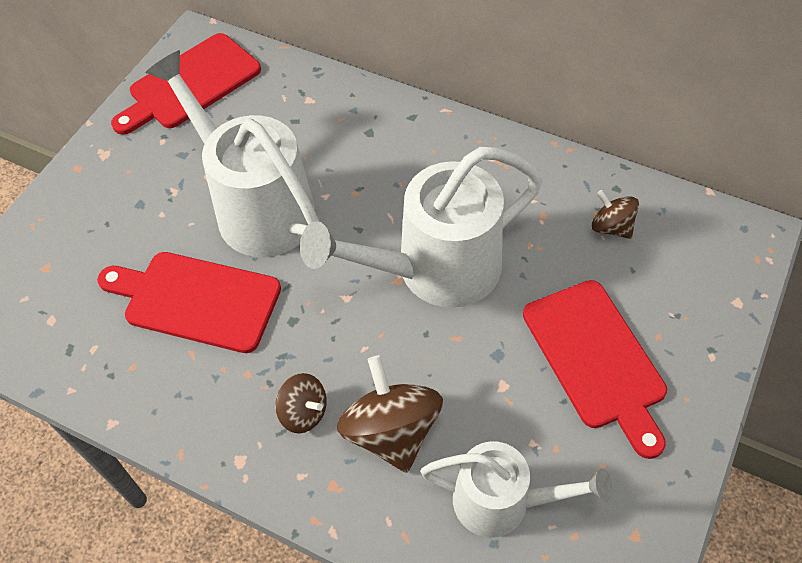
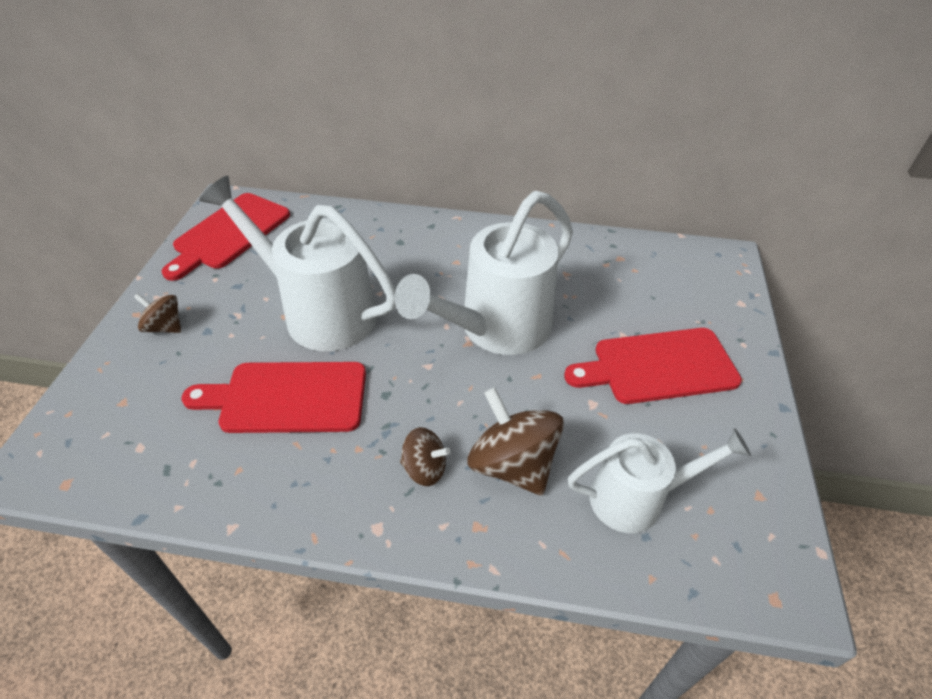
camera: 20 degrees left, 10 degrees down
red cutting board [523,280,667,459] -> red cutting board turned 120 degrees clockwise [564,328,742,404]
brown spinning top [592,190,639,239] -> brown spinning top moved to [134,293,181,333]

